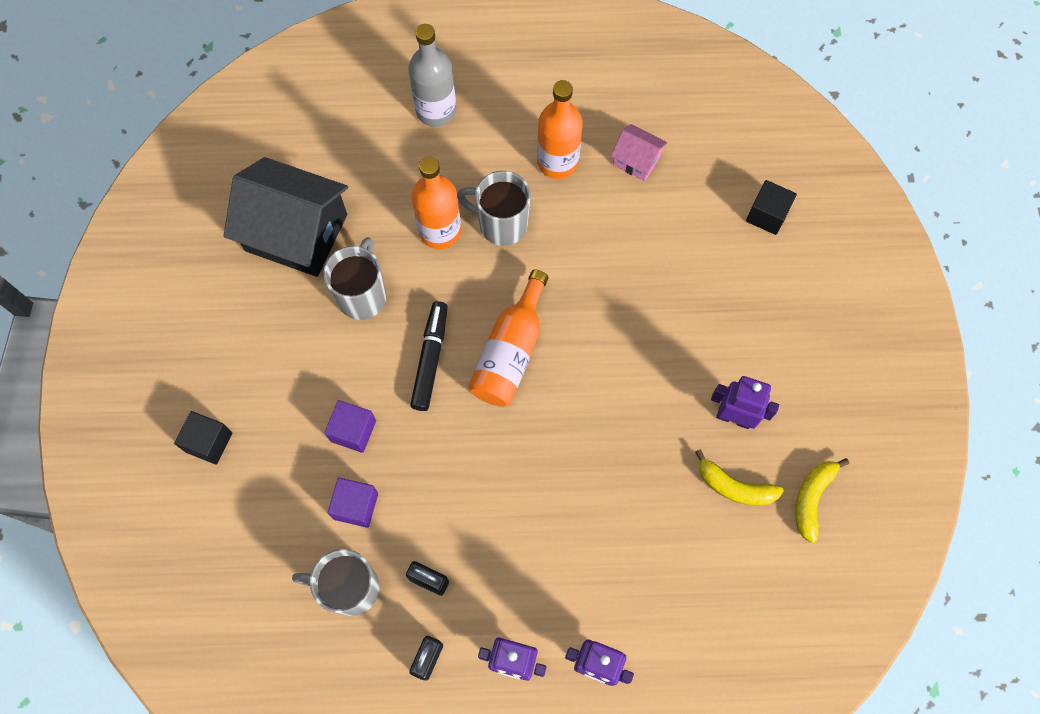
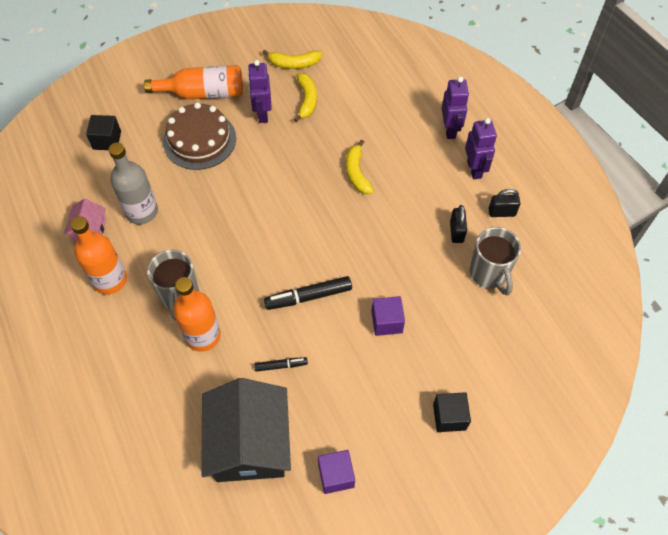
camera: 115 degrees left, 10 degrees down
grey mug [323,237,386,320] -> black marker [255,357,308,372]
purple cube [328,478,378,528] -> purple cube moved to [318,450,355,494]
grey bottle [408,24,456,127] -> grey bottle moved to [109,143,158,225]
orange bottle [469,269,548,407] -> orange bottle moved to [144,65,243,99]
none -> brown cake [163,102,236,170]
none -> yellow banana [346,140,374,194]

